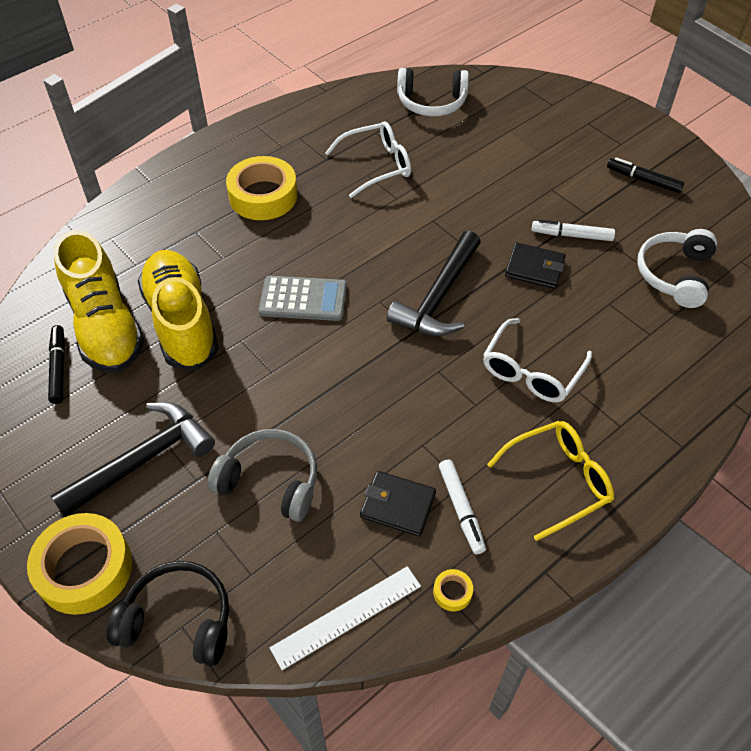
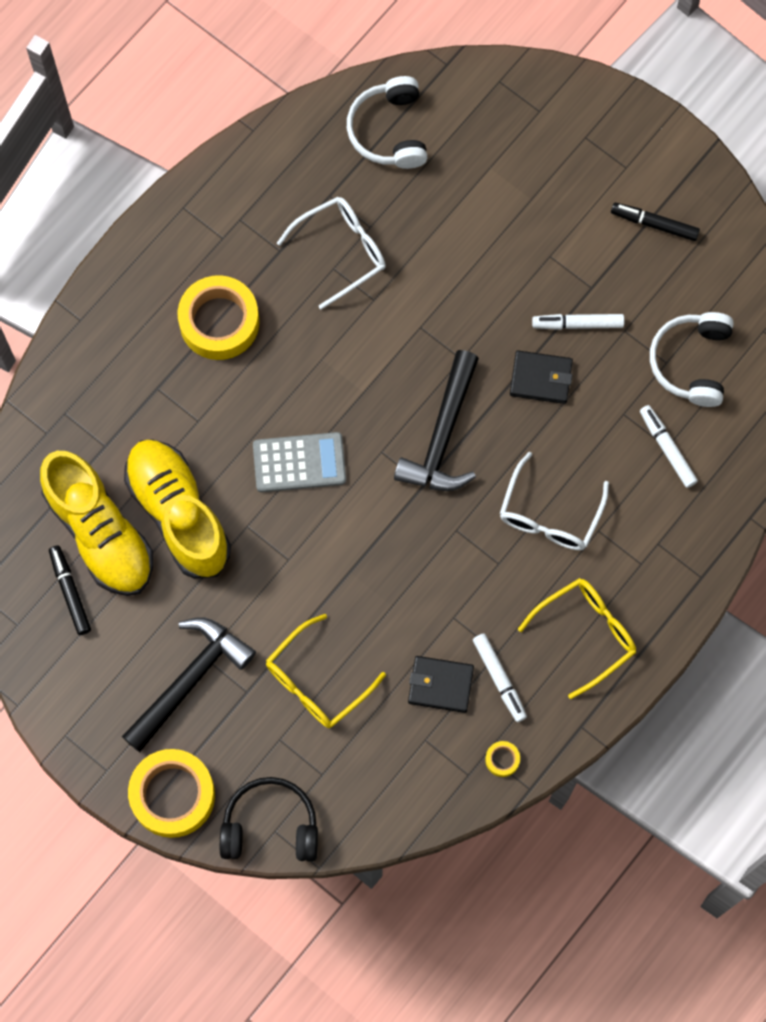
camera: 10 degrees left, 20 degrees up
grey headphones [207,429,317,522] -> yellow glasses [266,614,386,728]
white ruler [270,566,421,670] -> none
white headphones [397,68,469,116] -> white headphones turned 90 degrees clockwise [347,76,428,169]
none -> white marker [640,405,698,488]

